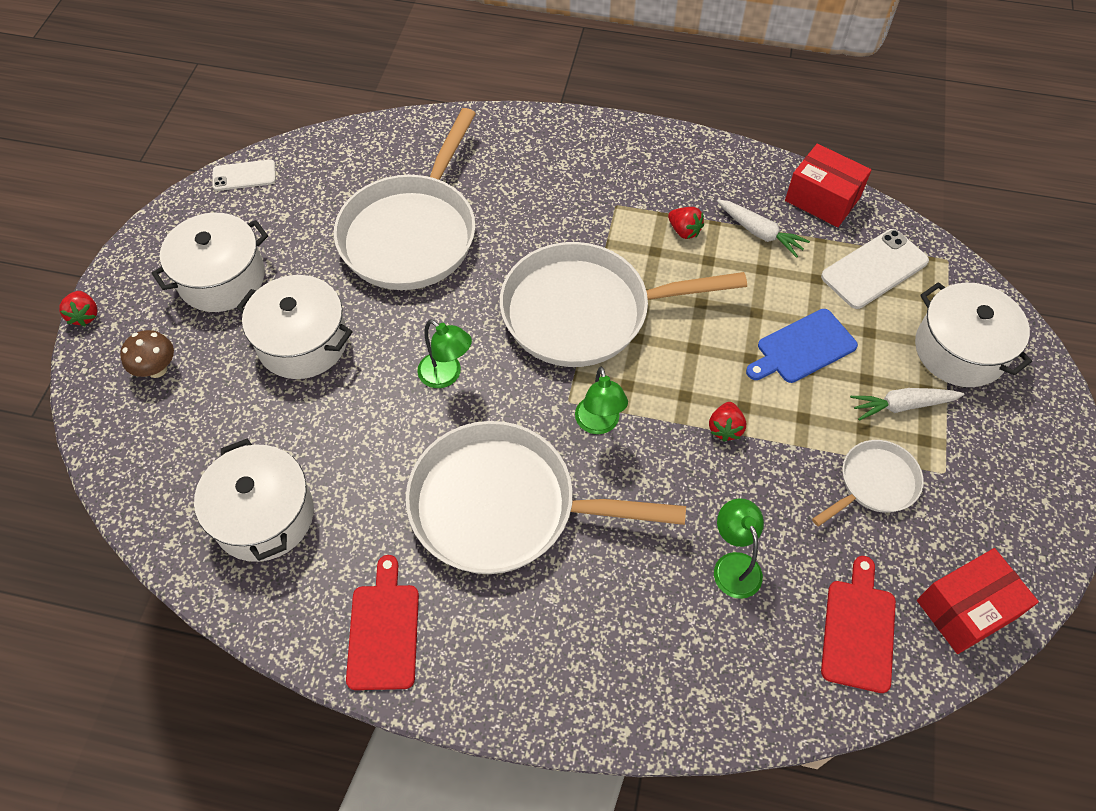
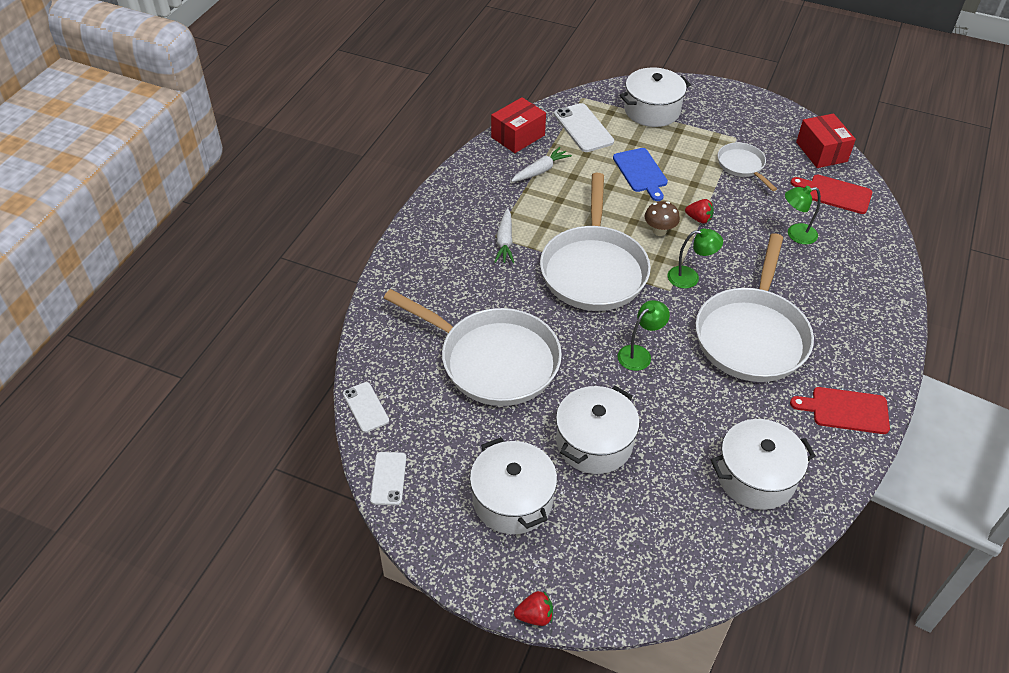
camera: 80 degrees left, 10 degrees down
brown mushroom [120,330,174,378] -> brown mushroom moved to [645,201,680,236]
red strawberry [668,207,704,239] -> none
white carrot [850,388,965,421] -> white carrot moved to [494,208,514,263]
none -> white phone [343,382,389,433]

